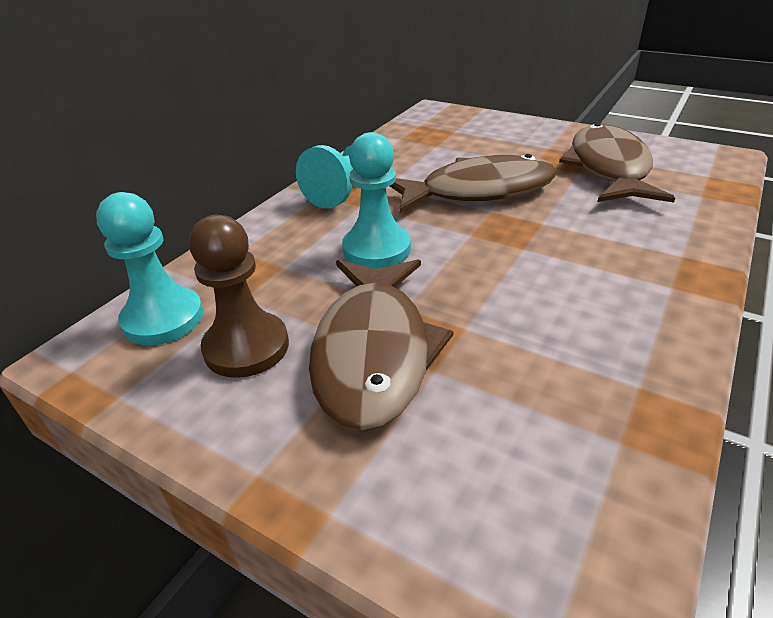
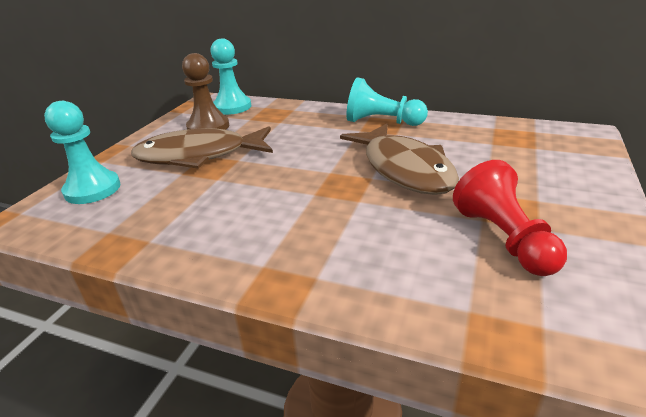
camera: 80 degrees right, 5 degrees down
turquoise pawn [342,132,411,269] -> turquoise pawn moved to [44,101,120,204]
brown fish [559,123,675,203] -> red pawn [453,160,567,276]

